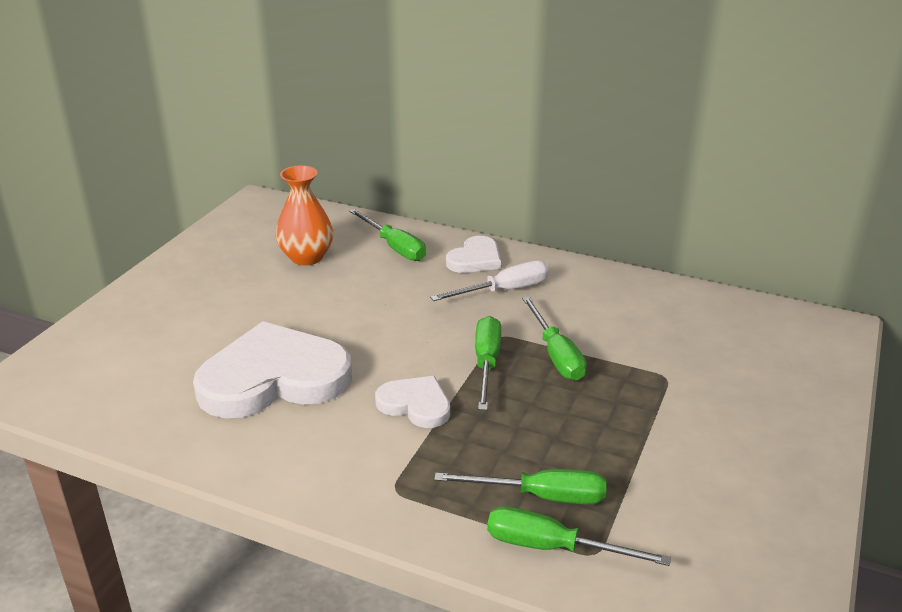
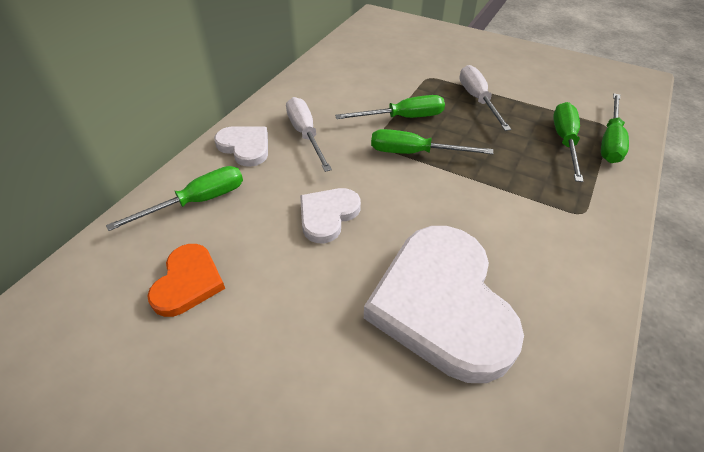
camera: 85 degrees left, 15 degrees up
orange vase [276,165,333,266] -> orange heart [147,244,225,317]
white heart [375,376,450,428] -> white heart moved to [300,188,361,243]
none -> white screwdriver [459,65,511,131]

